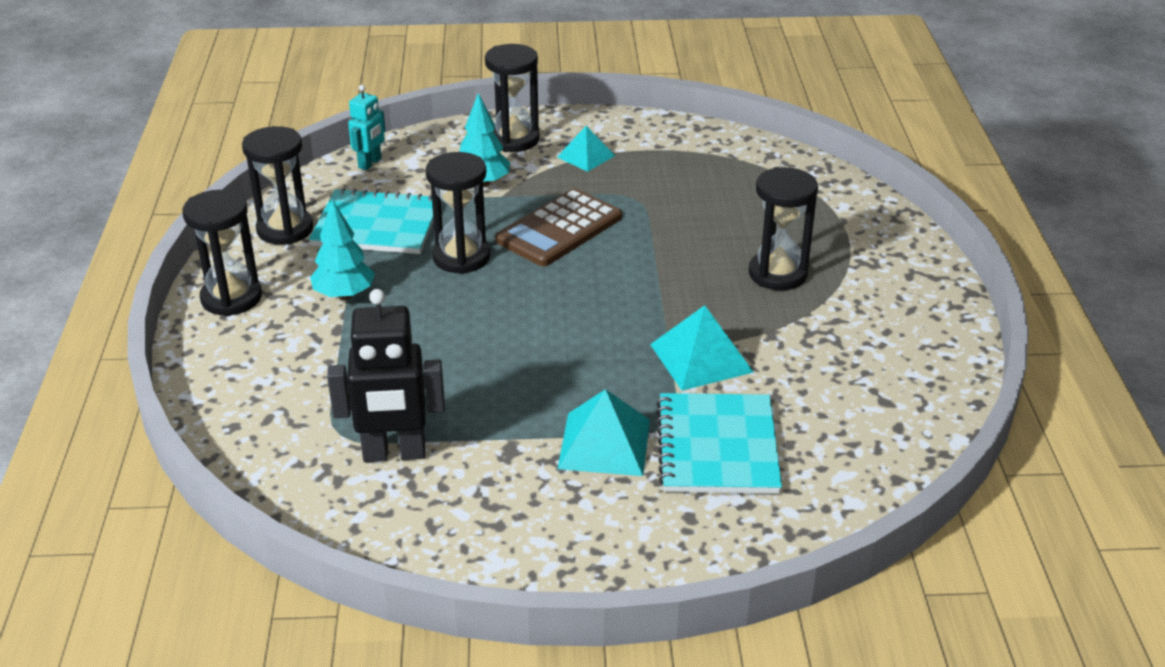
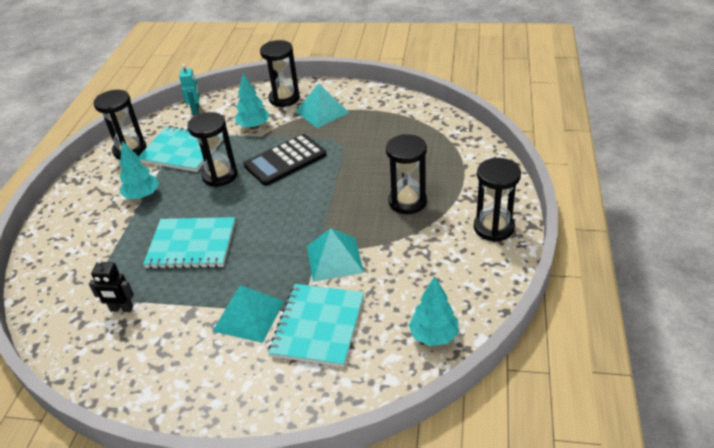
camera: 15 degrees right, 5 degrees up
black hourglass [182,190,262,316] -> black hourglass moved to [474,158,521,242]
black robot [327,289,445,462] -> black robot [89,258,134,312], size x0.57
turquoise robot [348,85,385,170] -> turquoise robot turned 45 degrees counterclockwise [179,64,200,115]
brown calculator [495,188,622,267] -> black calculator [244,134,326,186]
turquoise pyramid [557,126,615,172] -> turquoise pyramid [295,83,349,128], size x1.54
none -> turquoise notebook [143,217,235,269]
none -> turquoise tree [408,276,459,346]

